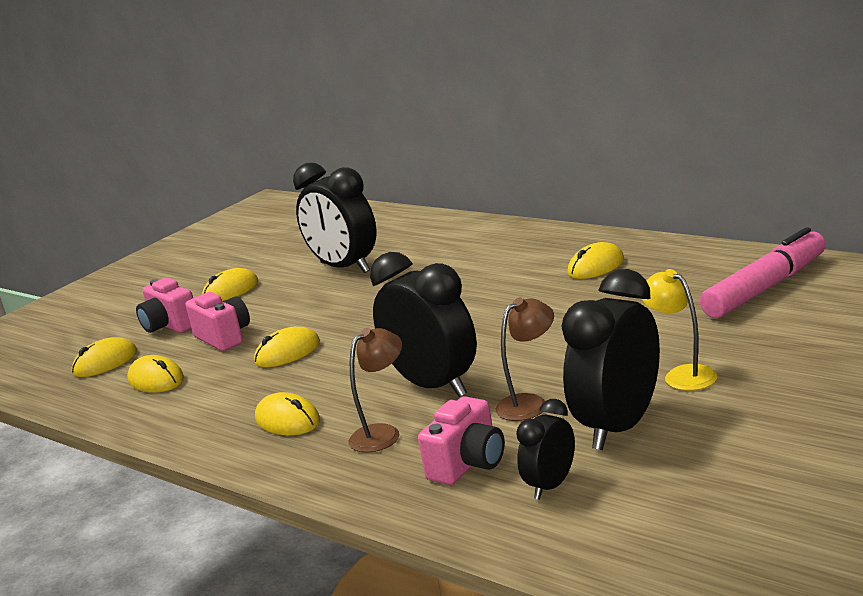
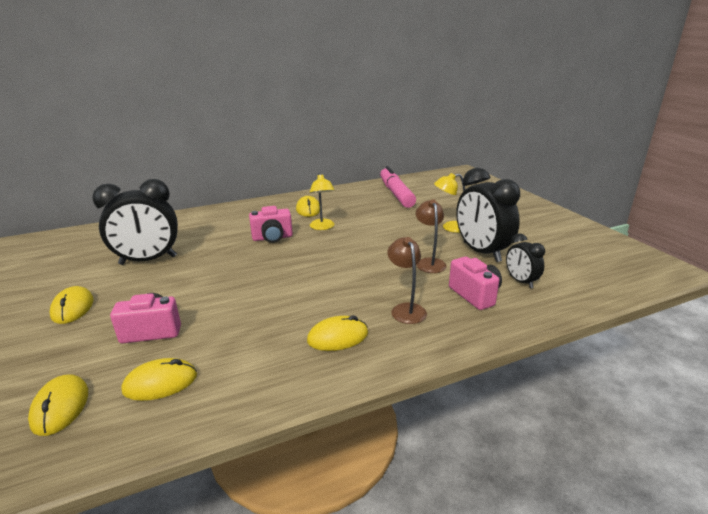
camera: 65 degrees left, 5 degrees up
pink camera [136,277,193,333] -> pink camera moved to [249,206,293,243]
yellow mouse [254,327,320,367] -> none
black clock [370,252,477,397] -> none
none -> yellow lamp [310,173,335,230]

